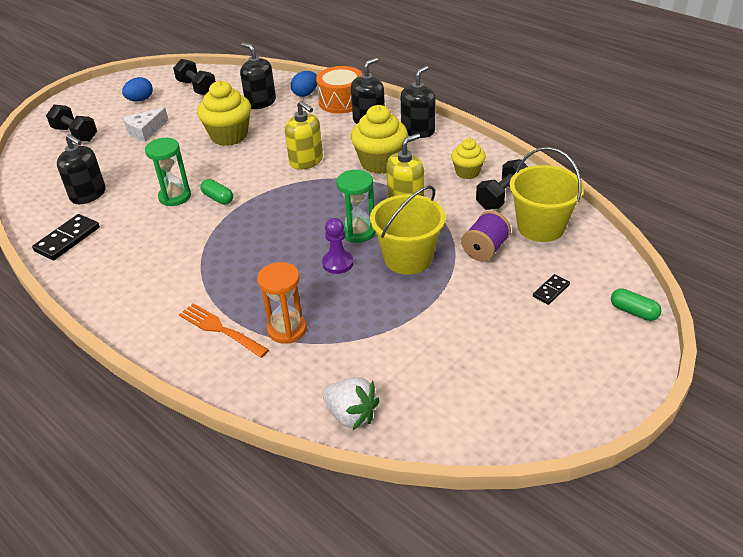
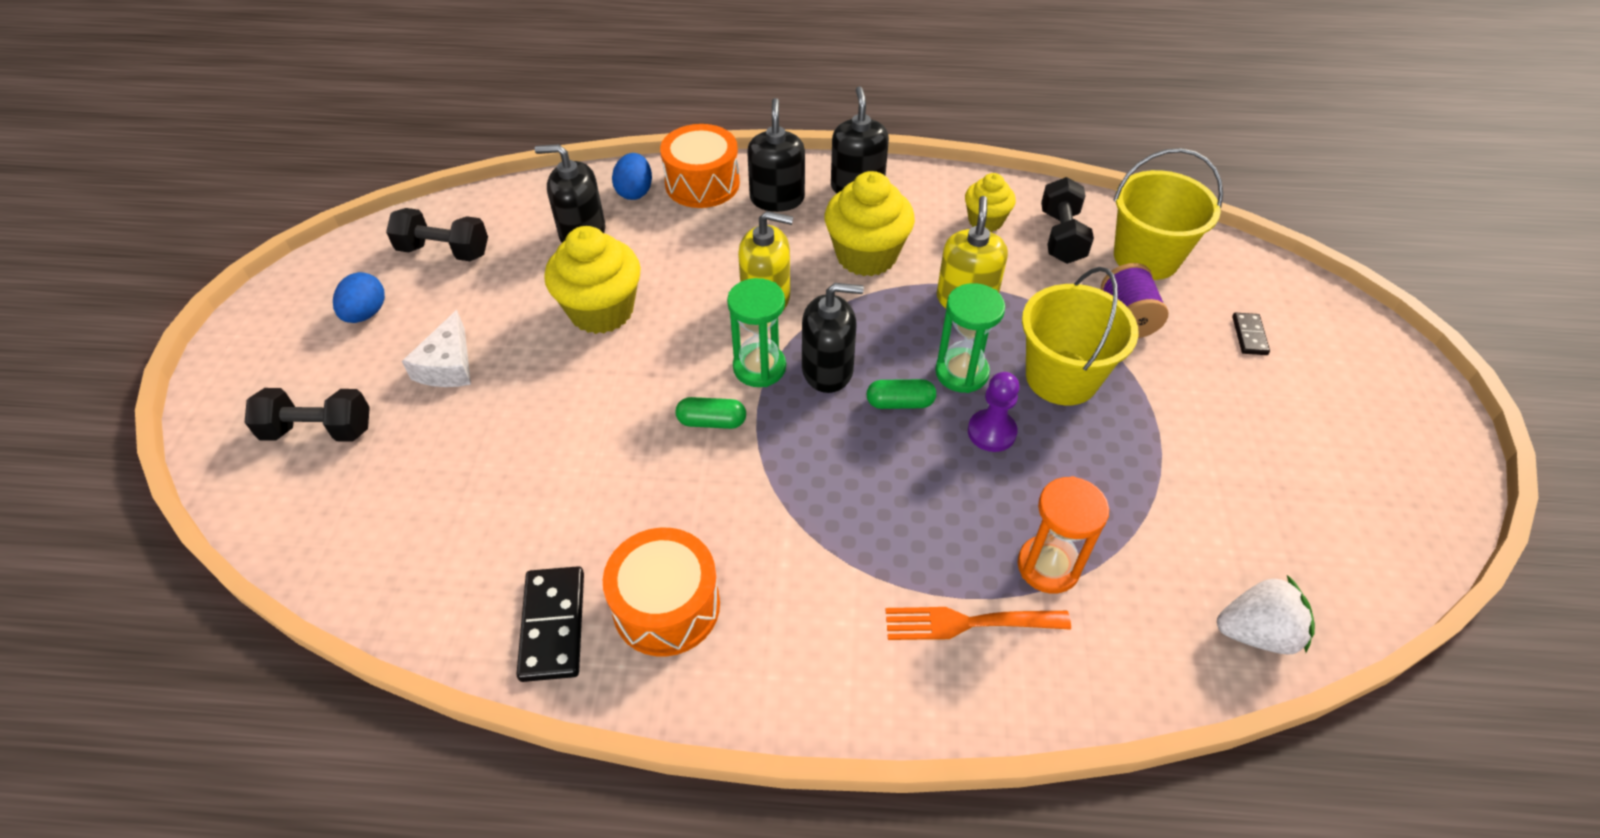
camera: 40 degrees left, 10 degrees up
black soap dispenser [57,134,106,204] -> black soap dispenser moved to [802,283,864,393]
green hourglass [145,138,191,206] -> green hourglass moved to [727,278,786,387]
green capsule [611,288,661,321] -> green capsule moved to [866,379,936,409]
none -> orange drum [603,528,720,657]

